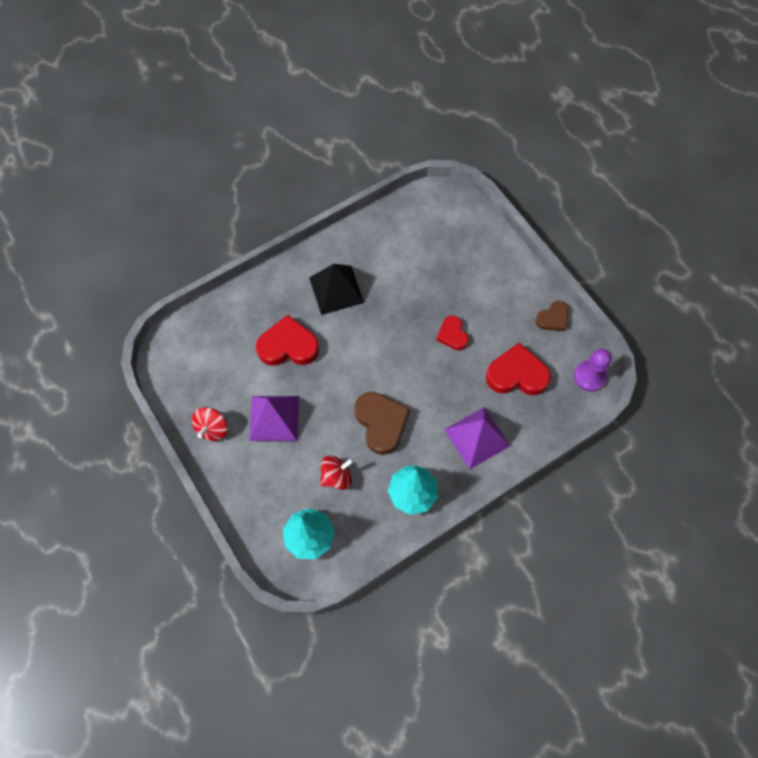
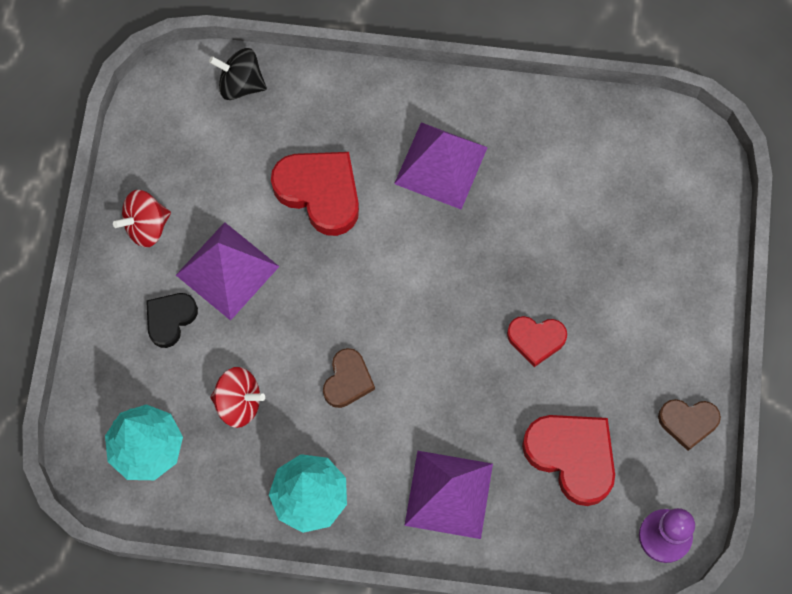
camera: 40 degrees right, 5 degrees up
black pyramid [309,264,364,315] -> purple pyramid [394,122,488,209]
brown heart [354,392,410,455] -> brown heart [323,348,375,408], size x0.59
red heart [437,315,469,350] -> red heart turned 105 degrees counterclockwise [507,316,567,367]
none -> black heart [146,293,198,348]
none -> black spinning top [209,48,267,100]

